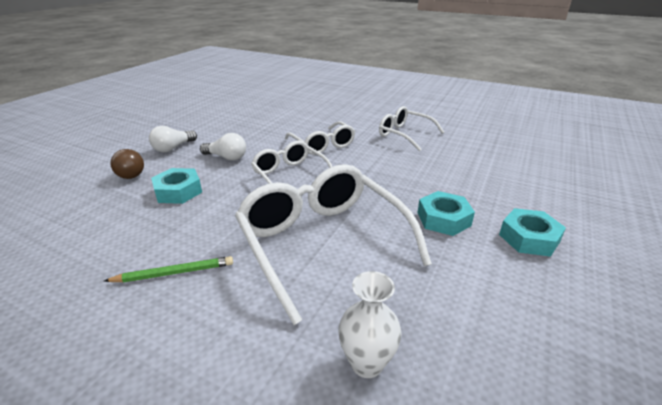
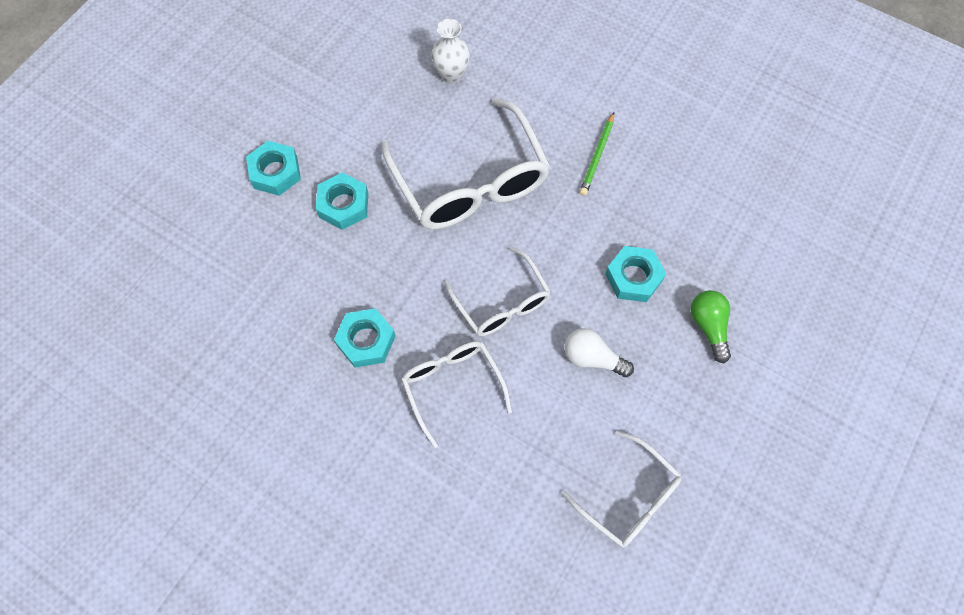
camera: 175 degrees left, 35 degrees up
green pencil [104,256,233,283] -> green pencil turned 60 degrees counterclockwise [580,112,614,196]
brown light bulb [110,149,144,179] -> green light bulb [690,290,731,363]
white light bulb [149,126,197,152] -> none
white glasses [379,106,445,151] -> white glasses moved to [562,431,682,548]
none -> turquoise nut [334,308,396,367]

